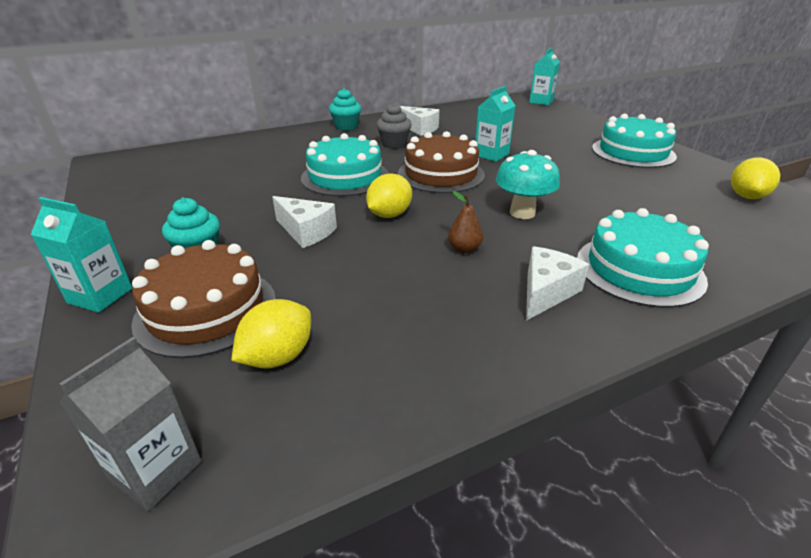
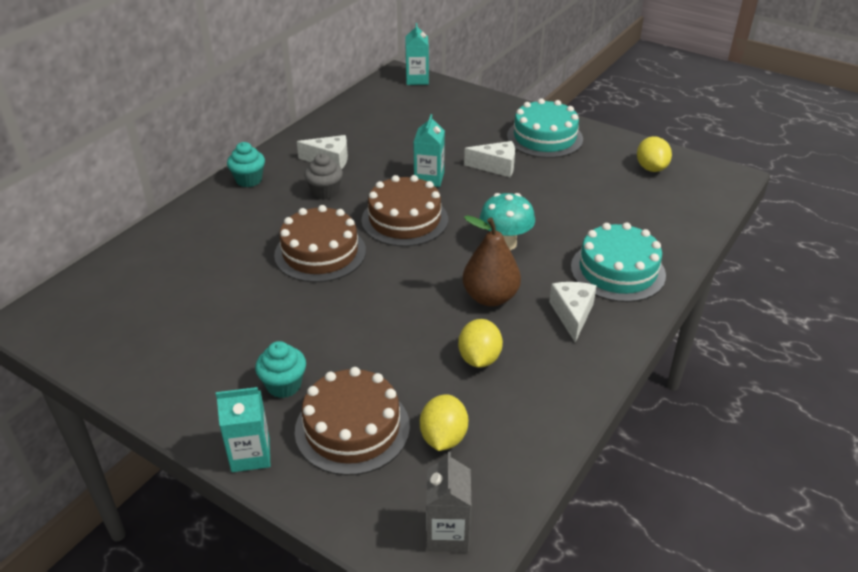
camera: 30 degrees left, 5 degrees up
white cheese [272,196,337,248] -> white cheese moved to [464,141,515,177]
turquoise cake [301,133,389,197] -> brown cake [274,205,366,282]
yellow lemon [366,173,412,218] -> yellow lemon moved to [458,319,503,368]
brown pear [448,191,483,253] -> brown pear [463,215,521,306], size x1.94

